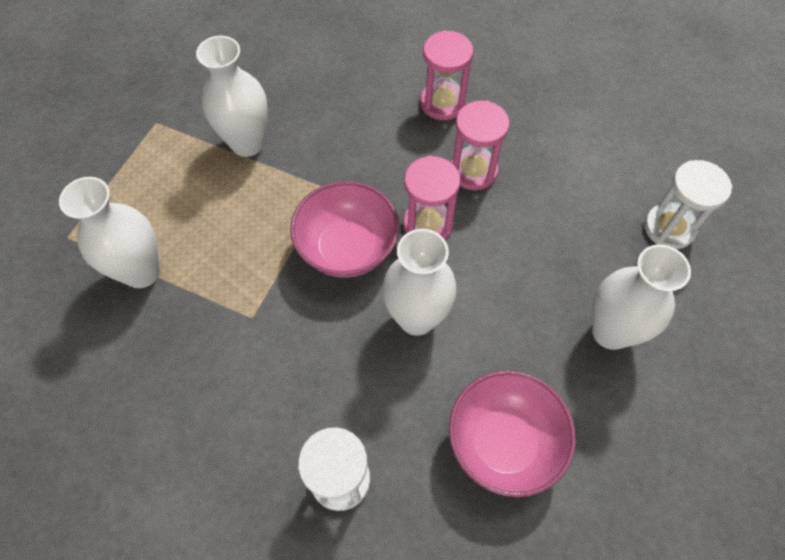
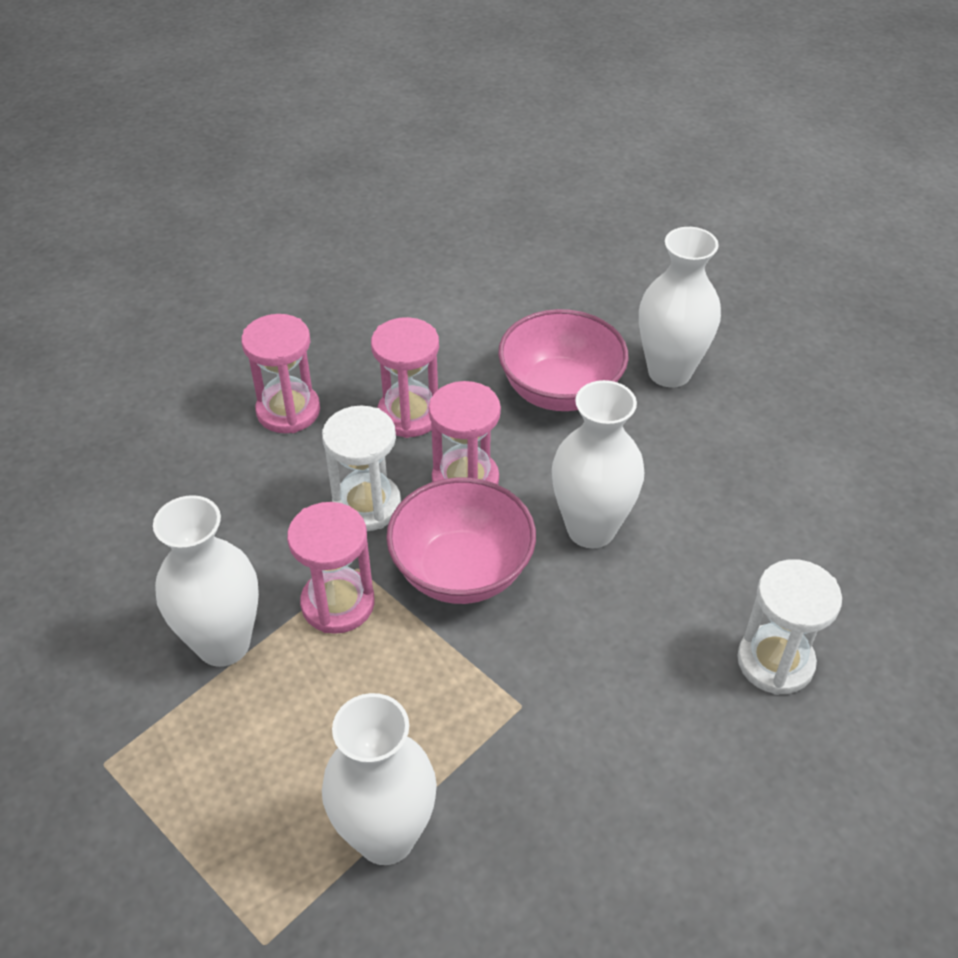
camera: 70 degrees left, 15 degrees down
pink bowl [449,370,576,497] -> pink bowl moved to [498,309,629,411]
white hourglass [644,160,732,249] -> white hourglass moved to [322,406,401,531]
none -> pink hourglass [287,502,375,634]

